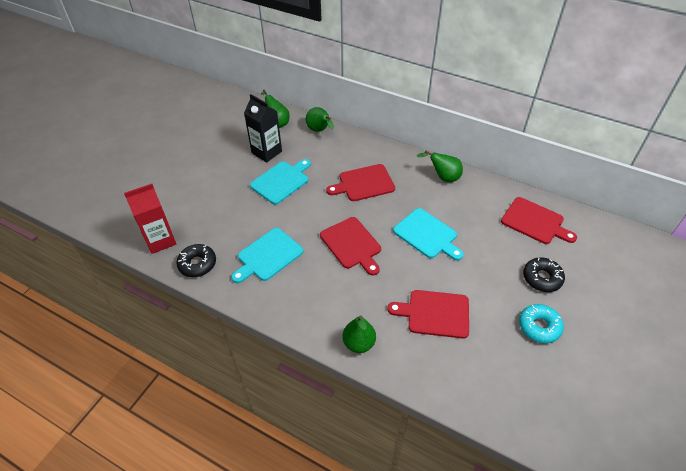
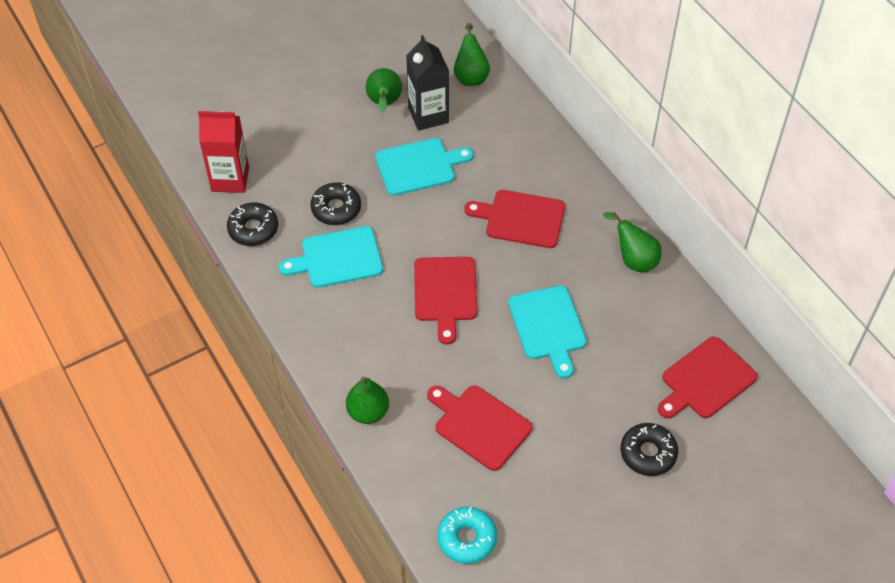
camera: 30 degrees right, 5 degrees up
green pear [306,107,334,132] -> green pear moved to [366,68,402,113]
red cutting board [501,197,577,244] -> red cutting board turned 75 degrees clockwise [658,337,757,418]
turquoise donut [519,304,564,343] -> turquoise donut moved to [438,507,497,564]
none -> black donut [310,182,361,225]

